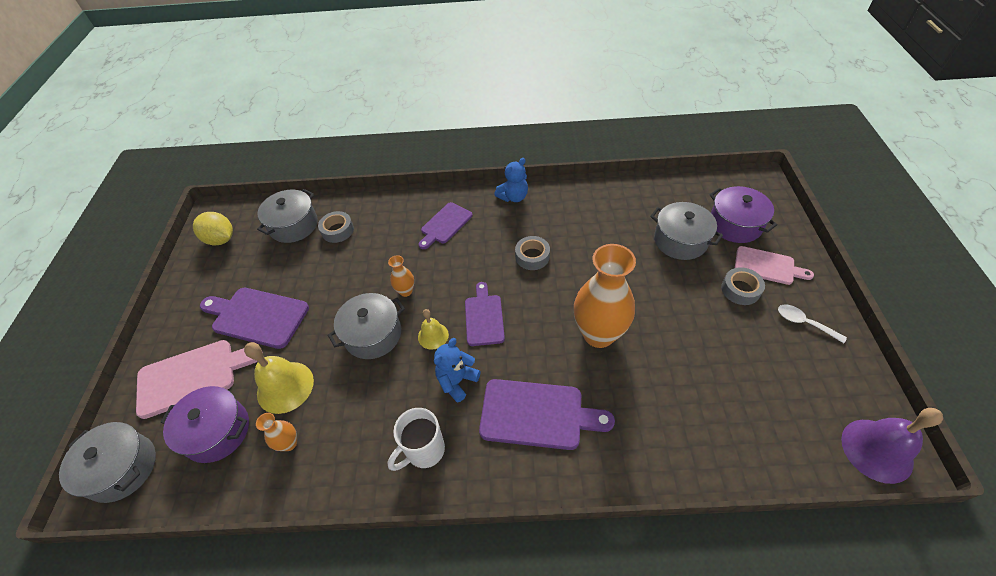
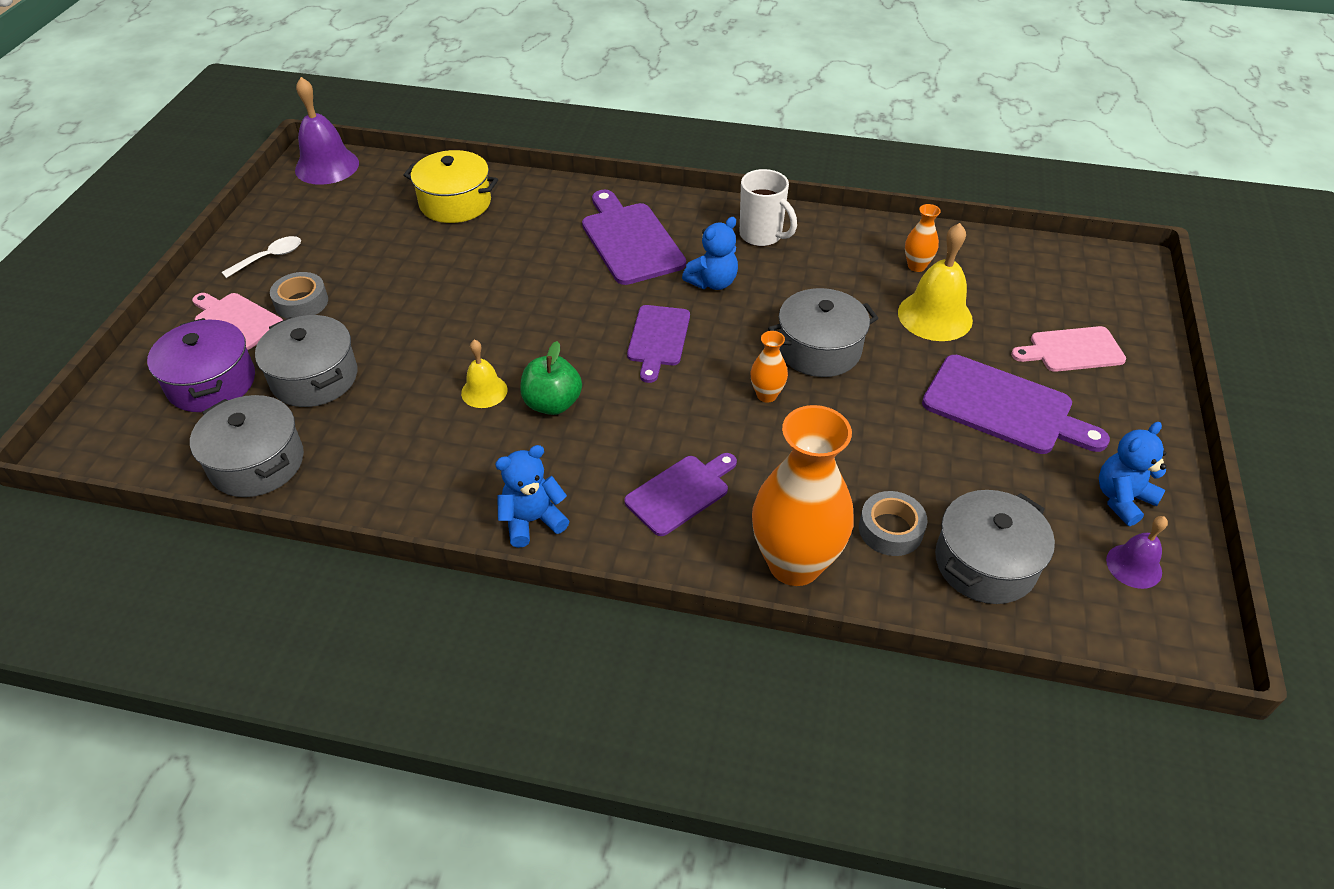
camera: 170 degrees left, 5 degrees down
grey pot [59,422,156,503] -> grey pot moved to [190,395,304,497]
pink cutting board [136,340,263,419] -> pink cutting board [1011,326,1126,372], size x0.65
purple pot [160,386,249,463] -> none
yellow lemon [193,212,233,245] -> purple bell [1106,516,1168,589]
white mug [388,408,445,471] -> white mug turned 75 degrees clockwise [740,169,797,247]
yellow bell [418,309,449,350] -> yellow bell moved to [461,340,507,408]
purple cutting board [479,379,615,450] -> purple cutting board turned 45 degrees clockwise [582,190,686,285]
grey tape [515,236,550,270] -> green apple [520,341,582,415]
orange vase [574,244,636,348] -> orange vase moved to [752,405,854,586]
white spoon [778,305,847,343] -> white spoon turned 90 degrees counterclockwise [222,236,301,278]
none -> yellow pot [404,150,498,223]
none -> blue teddy bear [1099,422,1166,526]

